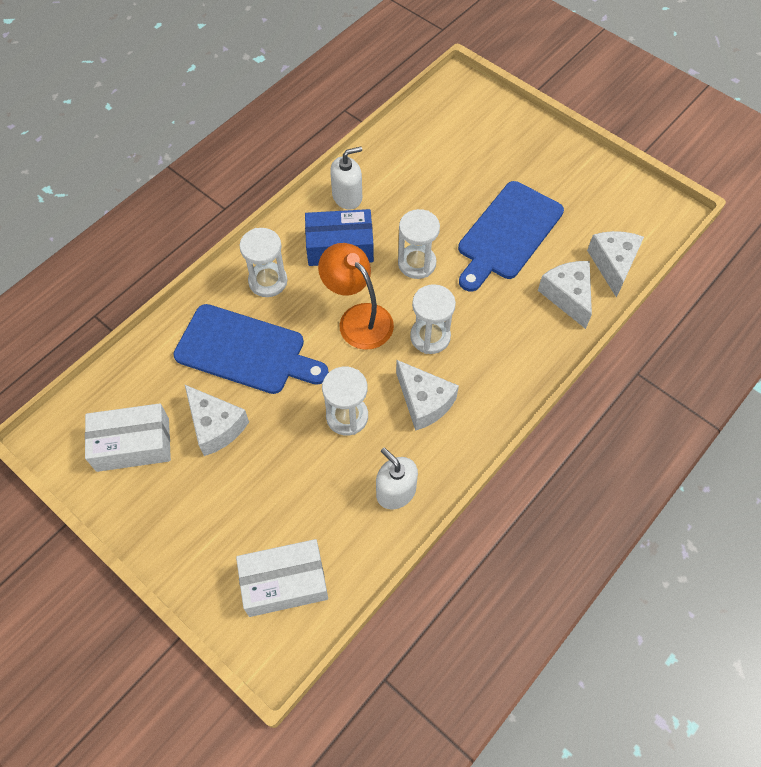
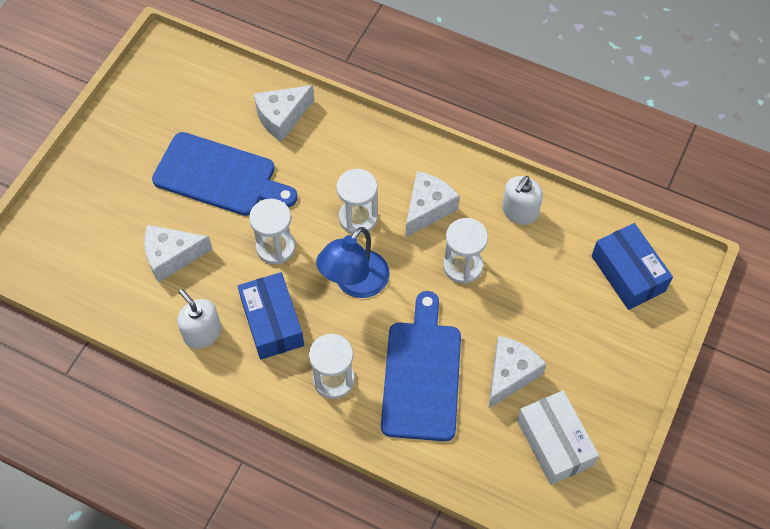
camera: 105 degrees left, 0 degrees up
white box [236,539,328,617] -> blue box [592,223,673,310]
orange lamp [318,243,394,350] -> blue lamp [316,227,390,298]
white cheese [587,231,644,298] -> white cheese moved to [144,225,213,283]

